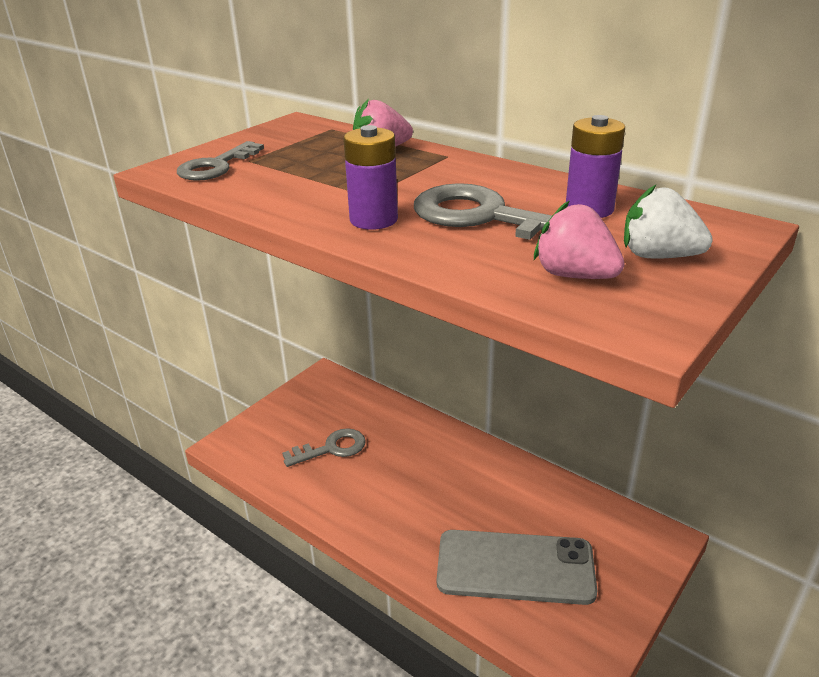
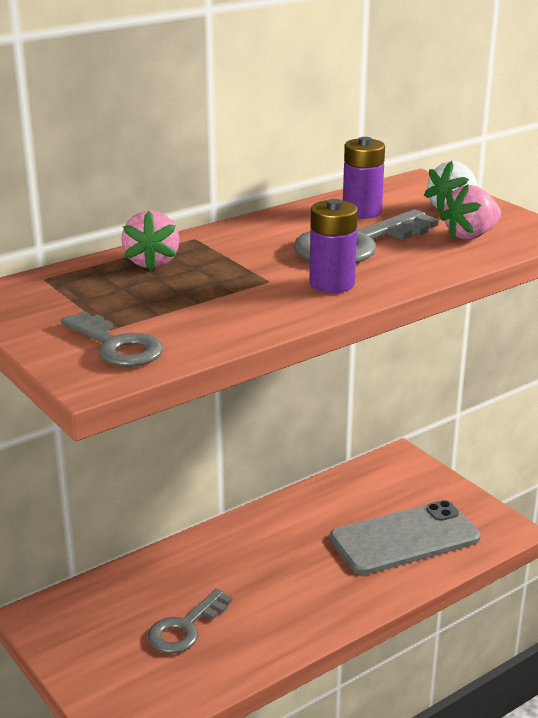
camera: 75 degrees left, 5 degrees down
grey key [282,428,366,467] -> grey key turned 135 degrees counterclockwise [148,588,233,654]
grey phone [437,530,597,605] -> grey phone turned 45 degrees clockwise [330,500,480,575]

